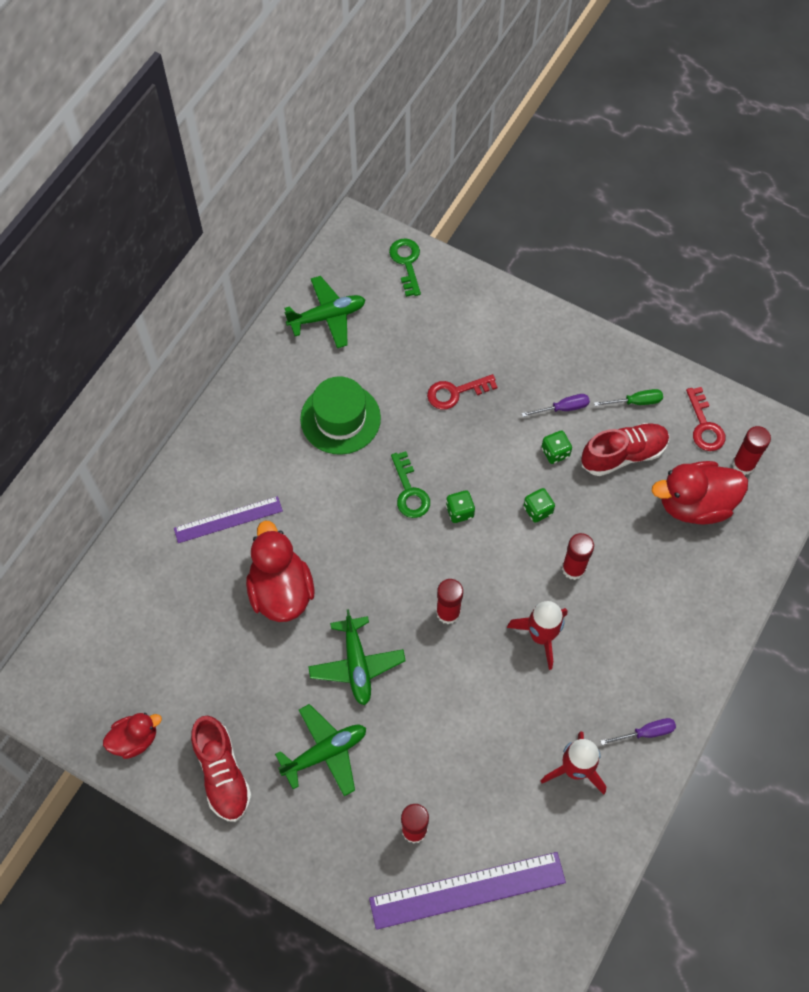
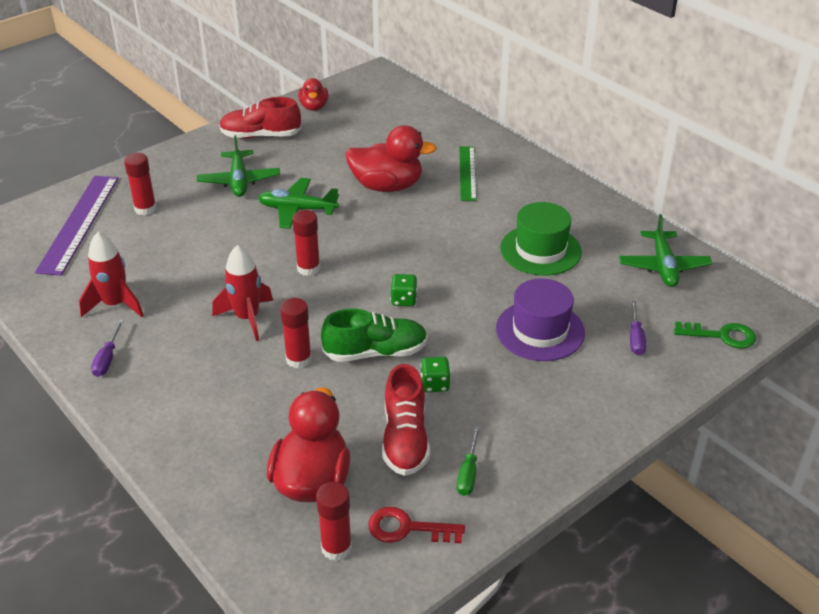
camera: 110 degrees right, 25 degrees down
purple ruler [174,496,283,543] -> green ruler [459,146,477,201]
green key [391,451,430,518] -> none
red key [427,374,498,410] -> purple hat [496,278,585,361]
purple screwdriver [522,394,590,417] -> purple screwdriver moved to [630,300,646,355]
green dice [523,488,555,523] -> green shoe [321,308,428,362]

